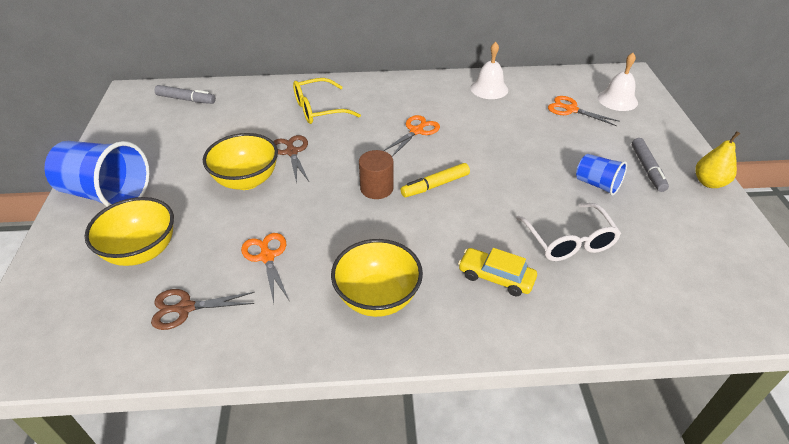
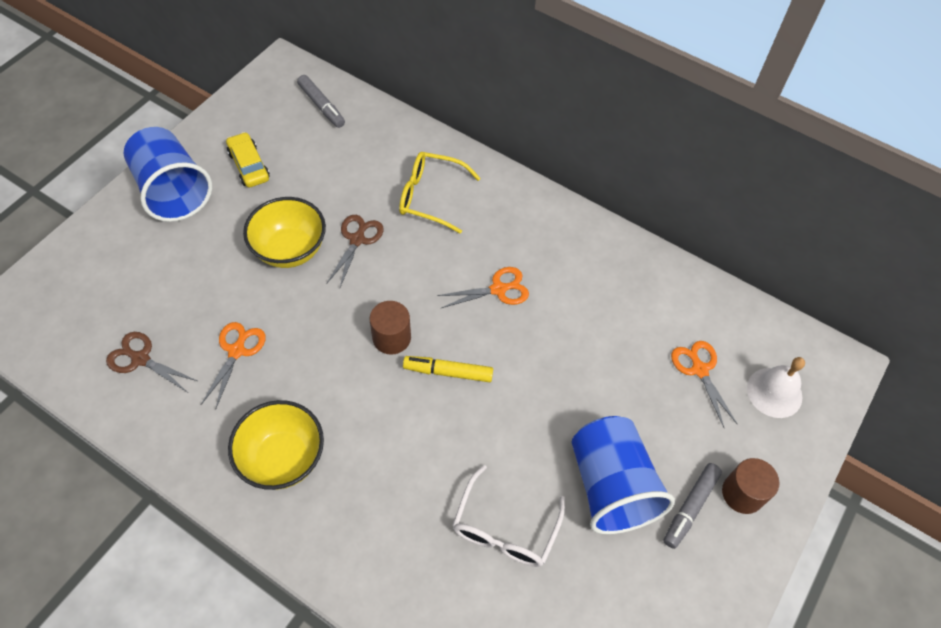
camera: 35 degrees right, 15 degrees up
yellow bowl [84,197,174,266] -> none
yellow car [458,248,537,296] -> yellow car moved to [226,132,270,188]
white bell [470,42,508,99] -> none
blue cup [576,154,627,196] -> blue cup [571,416,675,534], size x1.86
yellow pear [695,131,740,188] -> none
none -> brown cylinder [722,458,780,514]

